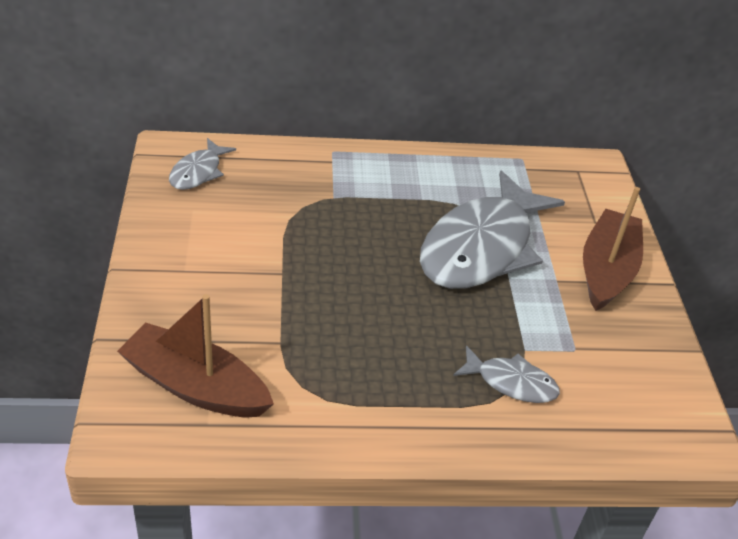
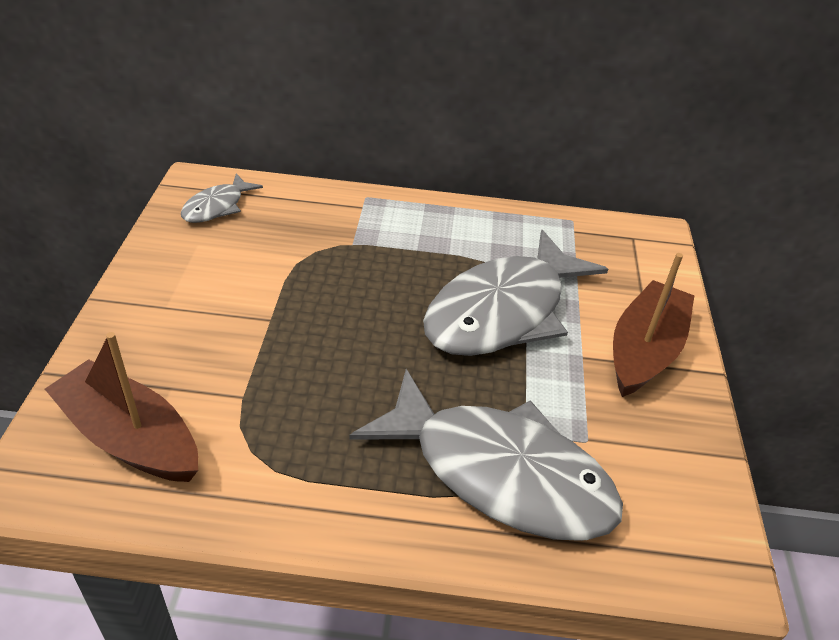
camera: 10 degrees right, 0 degrees up
grey fish [453,345,560,403] -> grey fish [349,369,623,541], size x2.15

